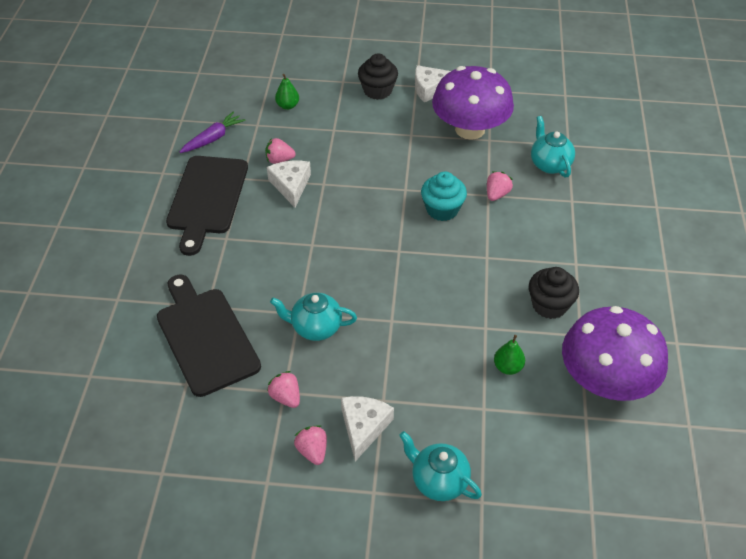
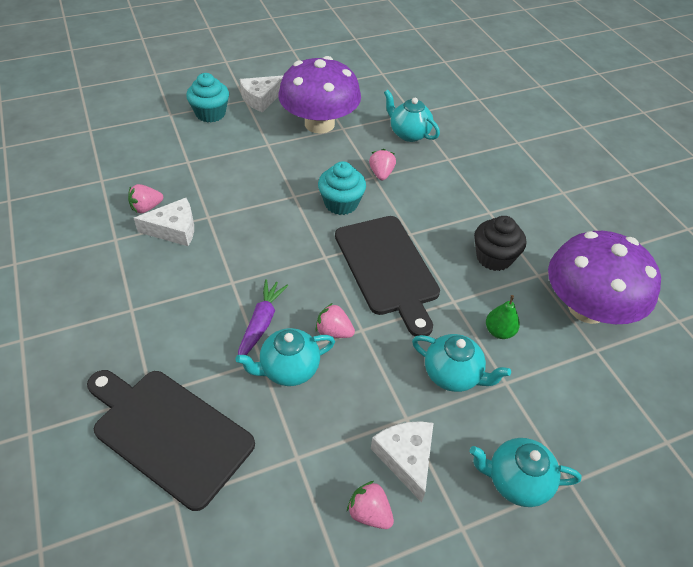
camera: 30 degrees left, 0 degrees up
black cutting board [166,156,248,256] -> black cutting board moved to [335,216,440,336]
purple carrot [180,112,245,153] -> purple carrot moved to [238,279,289,355]
white cheese [267,161,311,207] -> white cheese turned 120 degrees clockwise [134,198,194,246]
pink strawberry [267,371,300,408] -> pink strawberry moved to [316,303,355,338]
green pear [275,74,299,110] -> none
black cupcake [358,54,398,100] -> turquoise cupcake [186,73,229,123]
none -> turquoise teapot [412,334,511,392]

